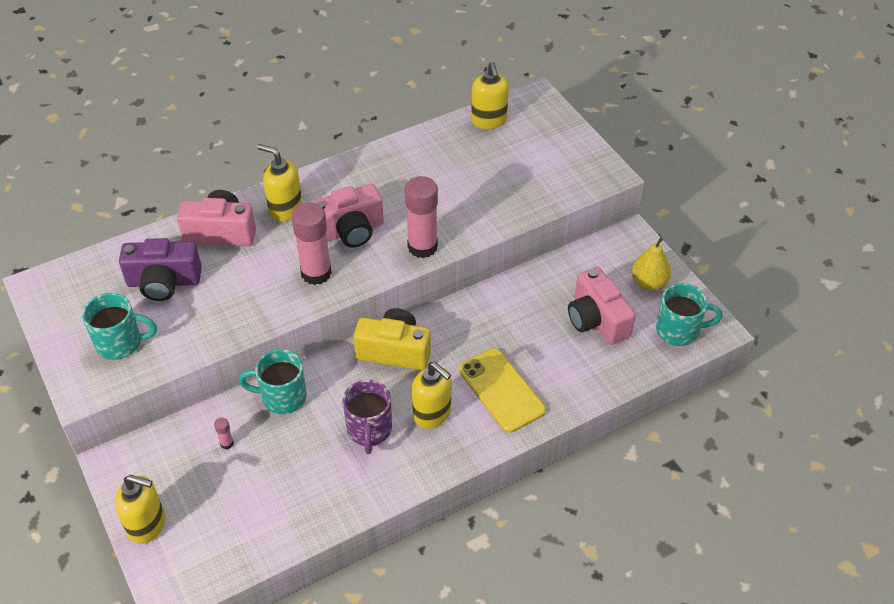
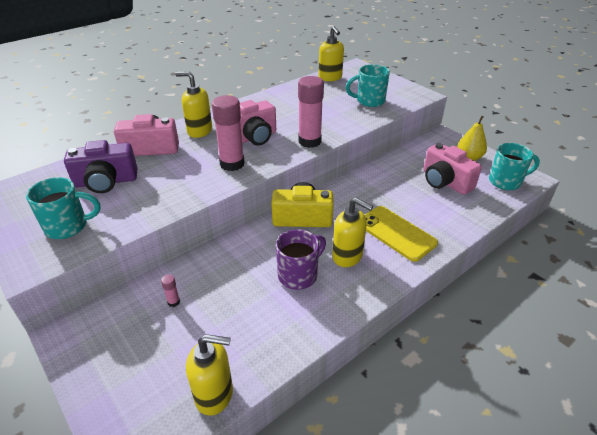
camera: 10 degrees left, 10 degrees down
yellow soap dispenser [115,475,165,544] -> yellow soap dispenser moved to [186,334,233,416]
turquoise mug [238,349,307,414] -> turquoise mug moved to [346,65,390,107]
purple mug [342,380,392,454] -> purple mug turned 120 degrees counterclockwise [276,229,326,290]

